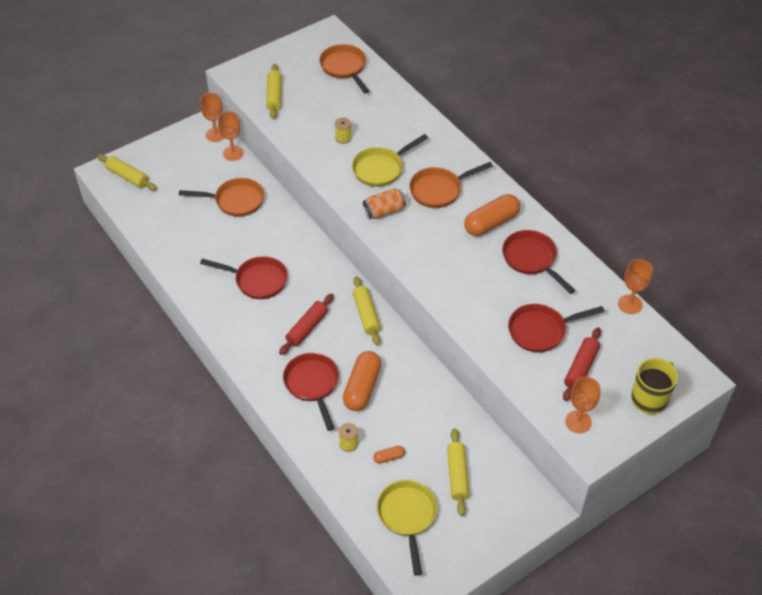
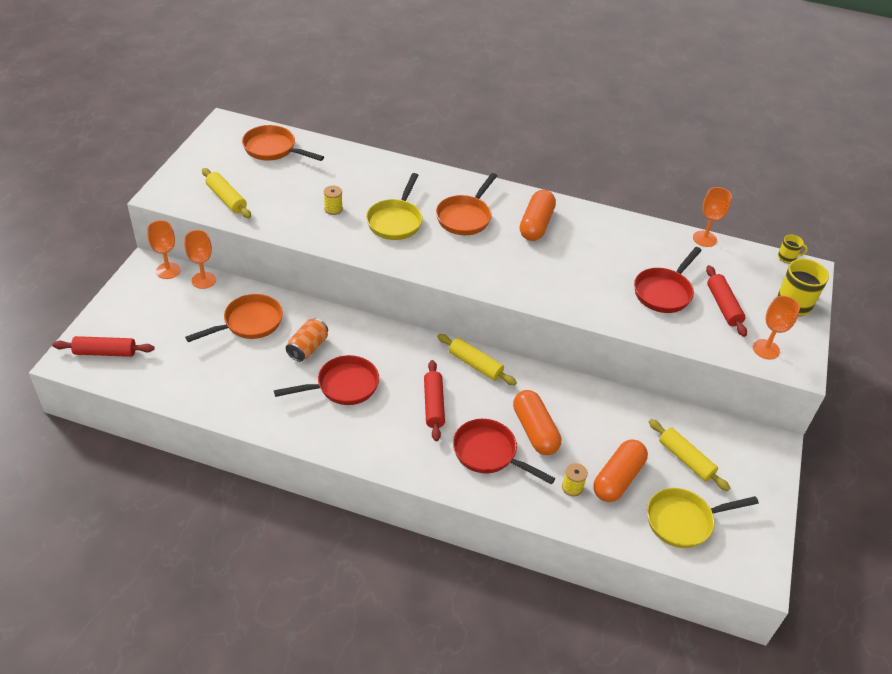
camera: 40 degrees left, 5 degrees down
yellow rolling pin [97,154,157,190] -> red rolling pin [52,336,154,357]
orange can [363,188,406,219] -> orange can moved to [286,318,328,362]
orange capsule [373,446,405,464] -> orange capsule [593,439,648,502], size x2.19
yellow pan [377,480,437,576] -> yellow pan turned 60 degrees counterclockwise [647,488,759,548]
red pan [502,230,575,294] -> none
none -> yellow mug [778,235,808,263]

